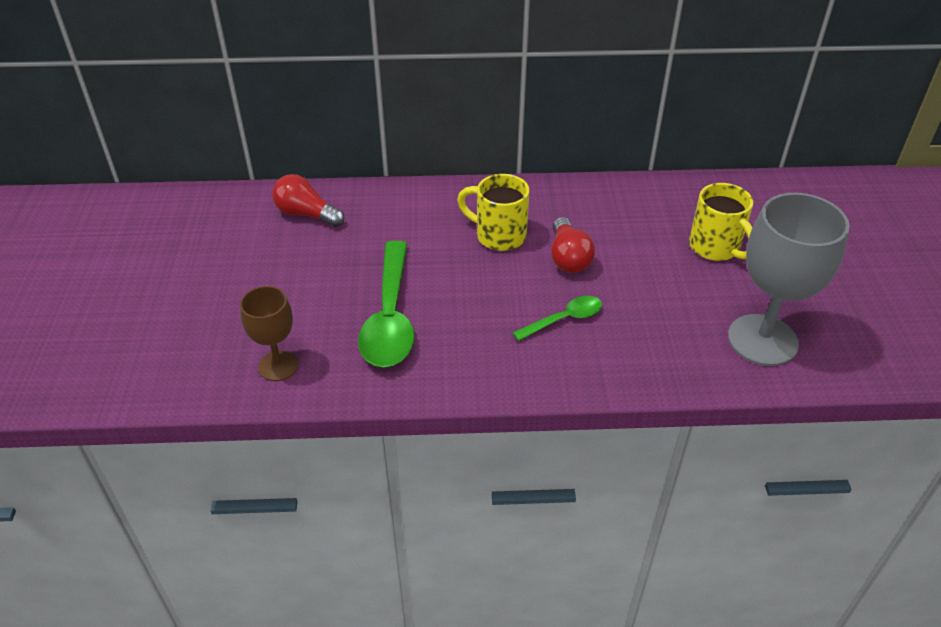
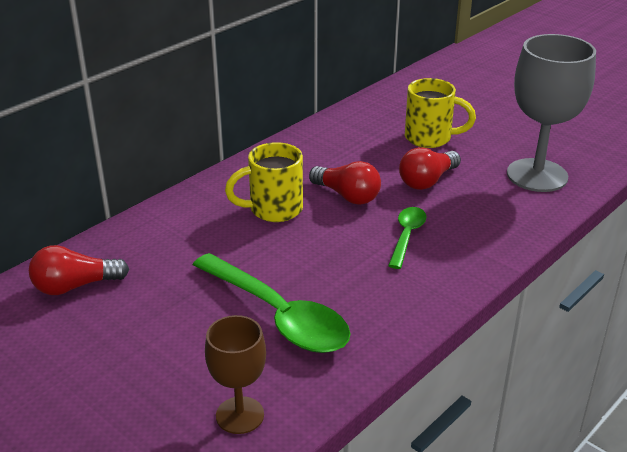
camera: 45 degrees left, 10 degrees down
none -> red light bulb [399,147,461,190]

